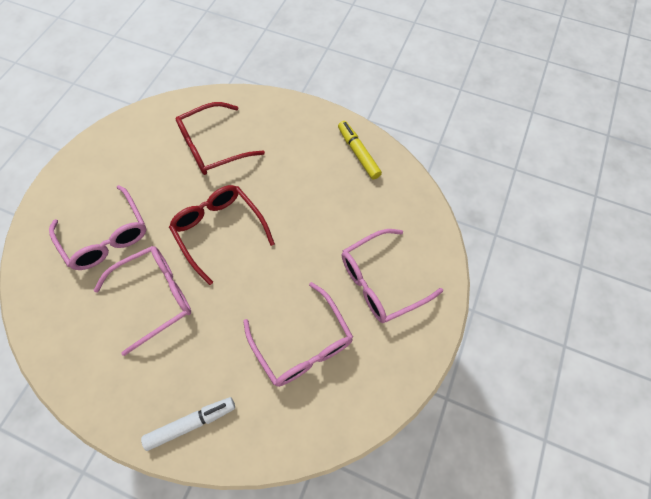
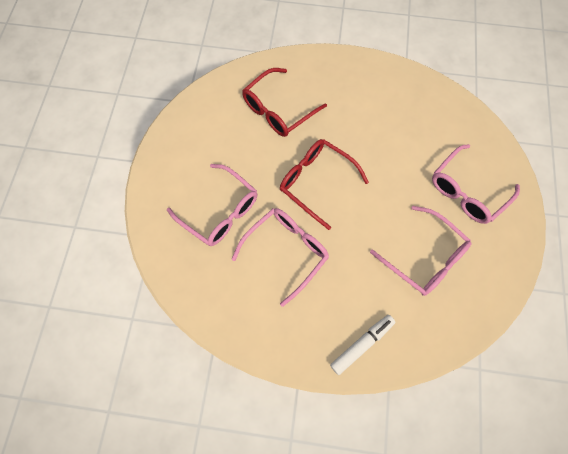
camera: 15 degrees left, 5 degrees up
yellow marker [338,121,382,179] -> none

